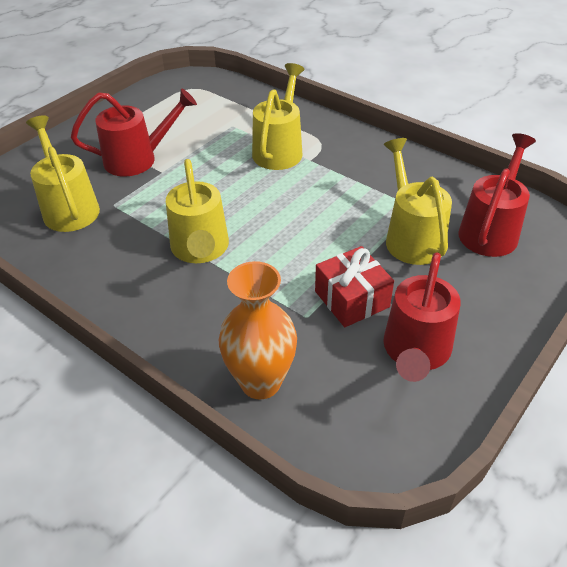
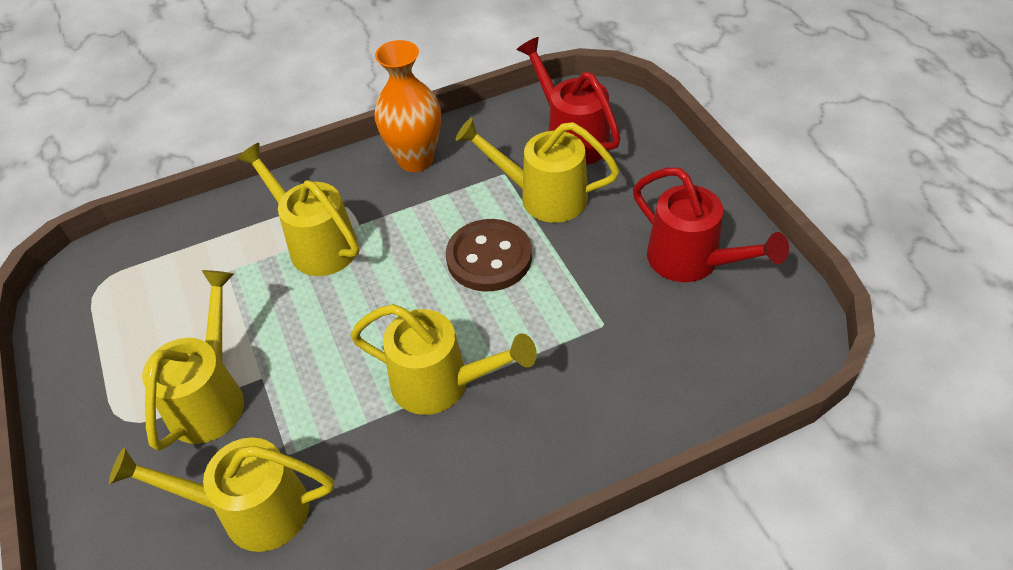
camera: 60 degrees left, 5 degrees up
red watering can [71,89,197,176] -> yellow watering can [142,270,244,451]
orange vase [219,261,297,400] -> orange vase moved to [374,40,441,172]
red gift [315,246,394,327] -> none
none -> brown button [446,219,532,292]

